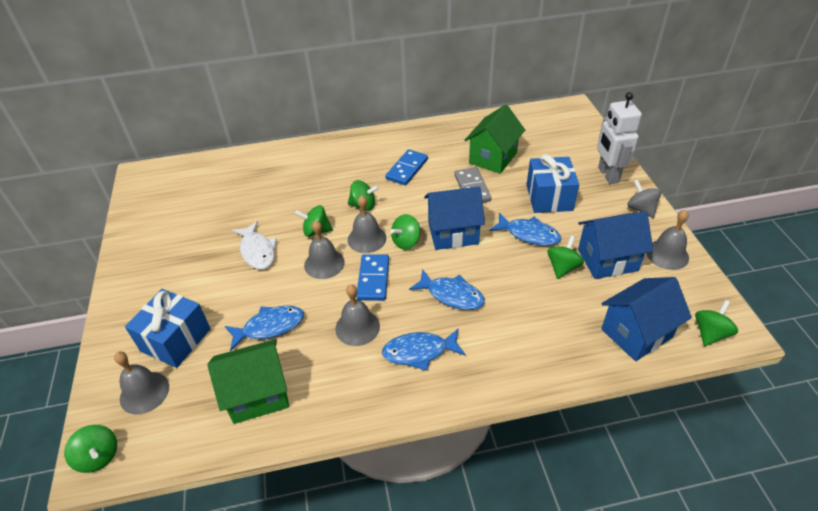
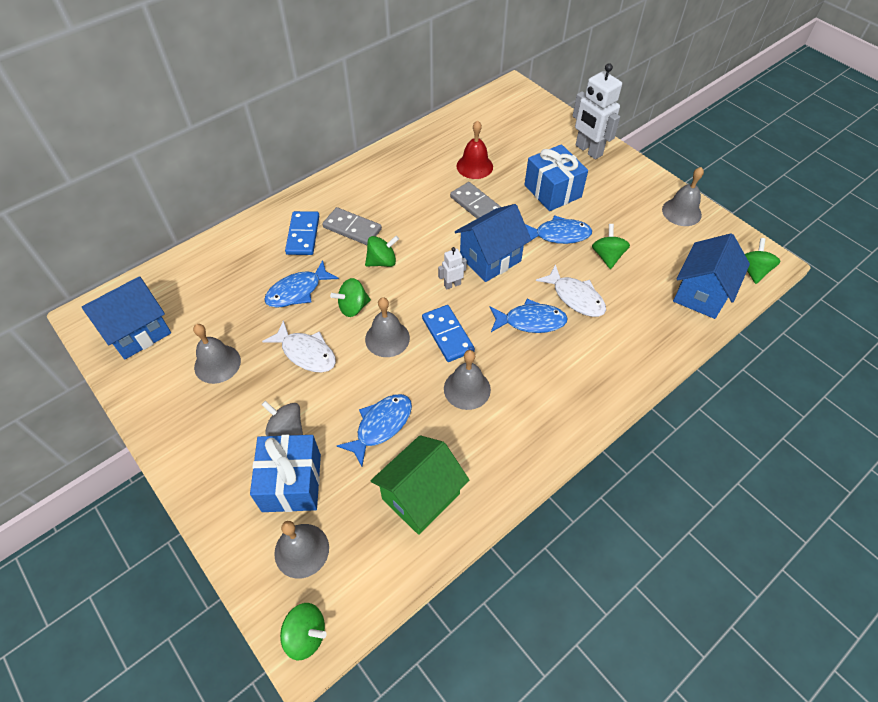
camera: 30 degrees left, 10 degrees up
grey bell [348,195,386,253] -> grey bell moved to [193,324,241,384]
blue fish [382,329,466,371] -> blue fish moved to [264,260,339,308]
blue domino [385,149,428,185] -> blue domino moved to [285,211,319,255]
green spinning top [390,214,420,250] -> white robot [438,247,467,290]
green house [464,105,525,174] -> red bell [457,120,493,179]
blue house [578,211,653,279] -> blue house moved to [82,276,171,359]
grey spinning top [628,180,661,218] -> grey spinning top moved to [261,401,303,436]
none -> grey domino [322,207,382,245]
none -> white fish [536,264,606,317]

